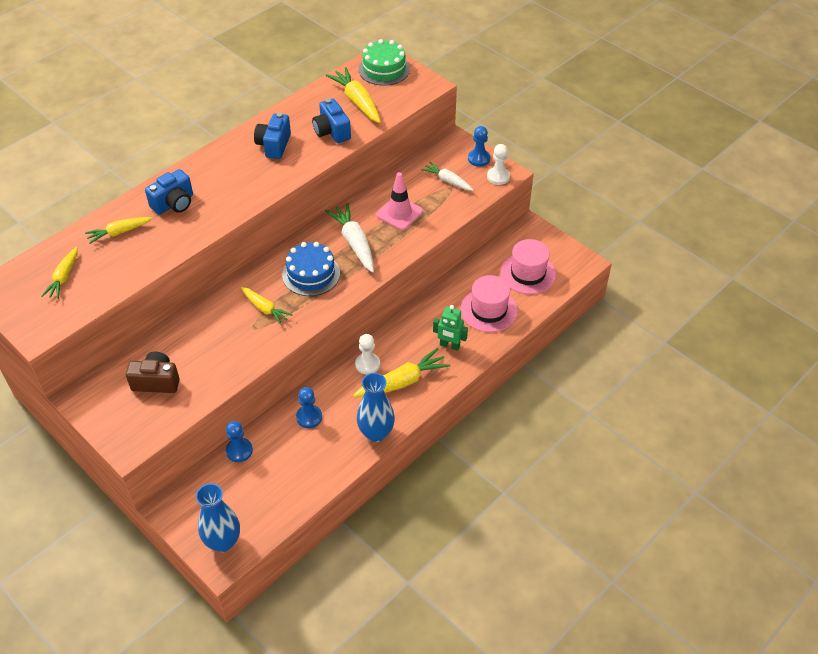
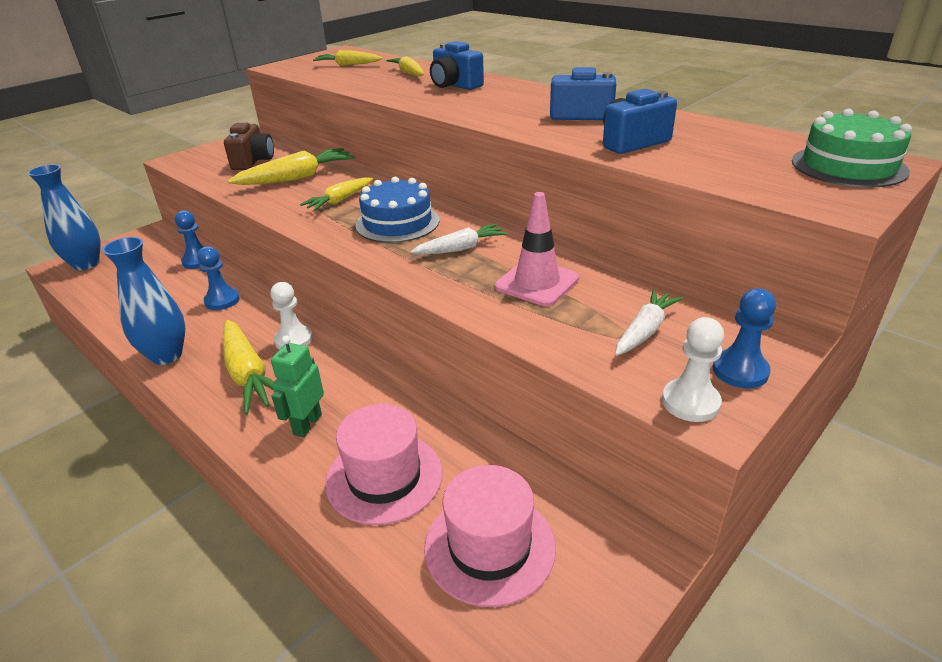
camera: 90 degrees right, 15 degrees down
white carrot [325,203,374,273] -> white carrot [410,223,508,255], size x0.64
yellow carrot [326,67,381,123] -> yellow carrot moved to [228,148,355,185]

